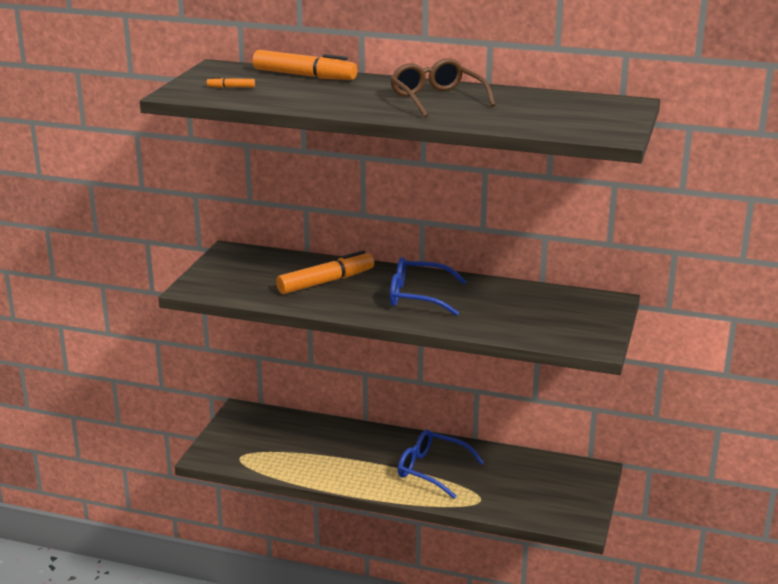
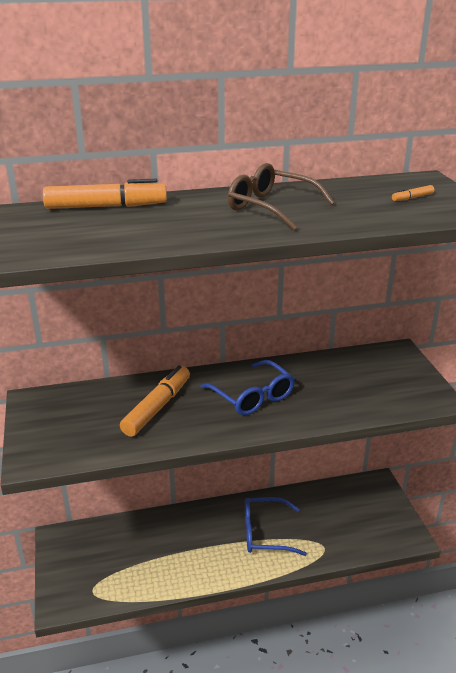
camera: 30 degrees left, 5 degrees up
orange marker [207,77,255,88] -> orange marker moved to [392,185,434,201]
blue glasses [390,257,467,316] -> blue glasses turned 105 degrees counterclockwise [200,360,295,415]

